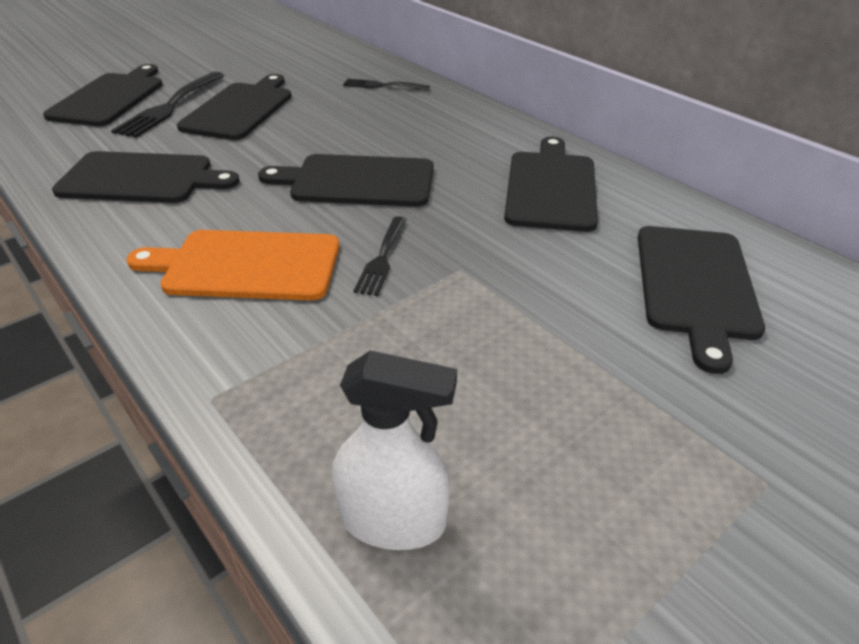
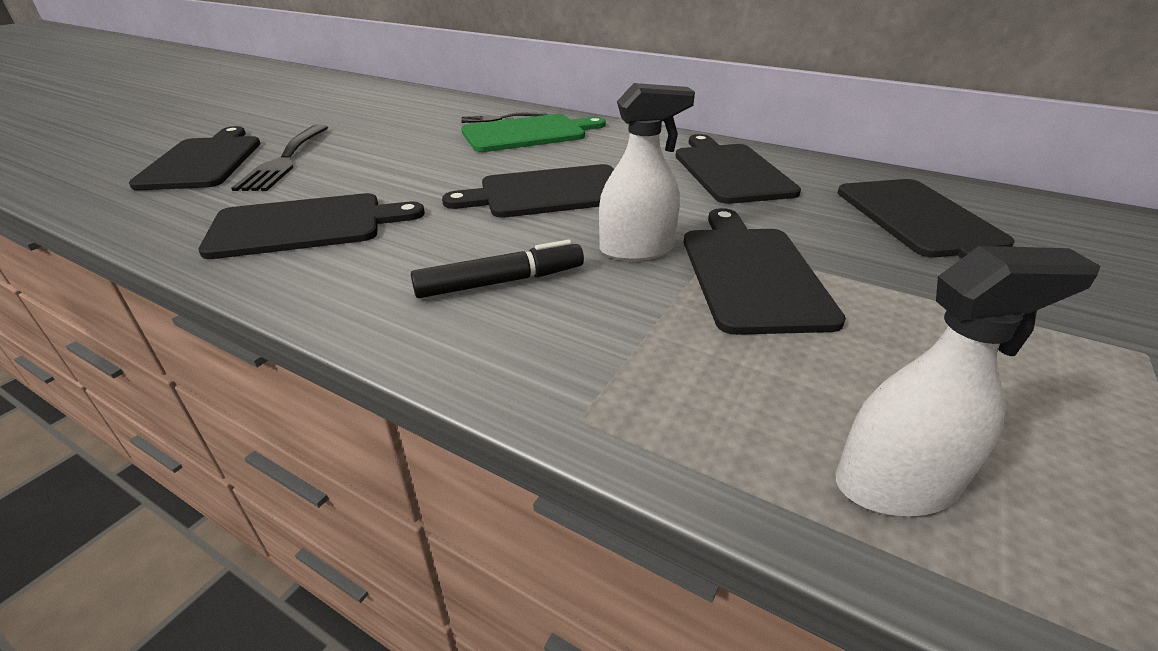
camera: 20 degrees left, 5 degrees down
orange cutting board [126,230,340,301] -> black marker [411,240,584,298]
black cutting board [177,74,291,140] -> black cutting board moved to [684,208,846,335]
black fork [354,216,407,296] -> white spray bottle [599,83,695,261]
none -> green cutting board [461,114,606,152]

